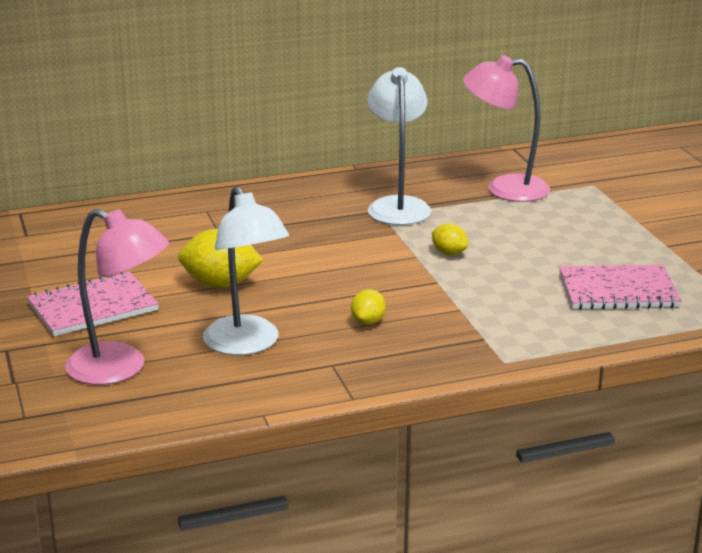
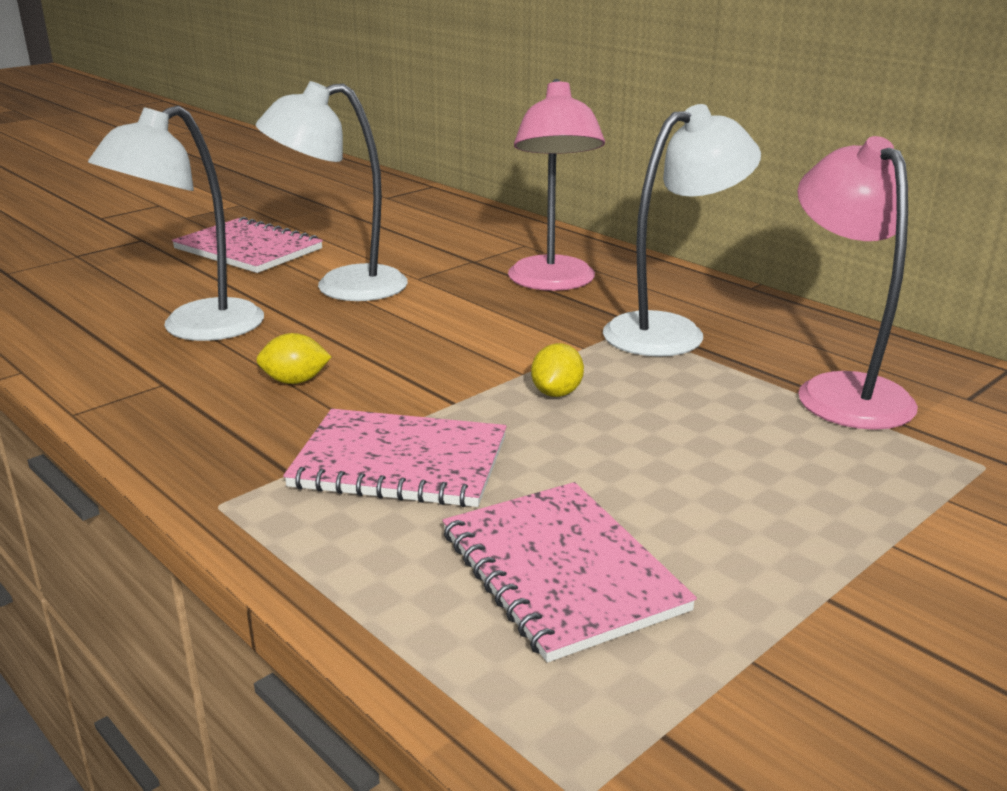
camera: 65 degrees right, 0 degrees up
pink lamp [65,209,169,385] -> pink lamp moved to [508,79,605,291]
yellow lemon [178,229,263,288] -> white lamp [256,81,408,301]
none -> pink notebook [283,409,507,507]

